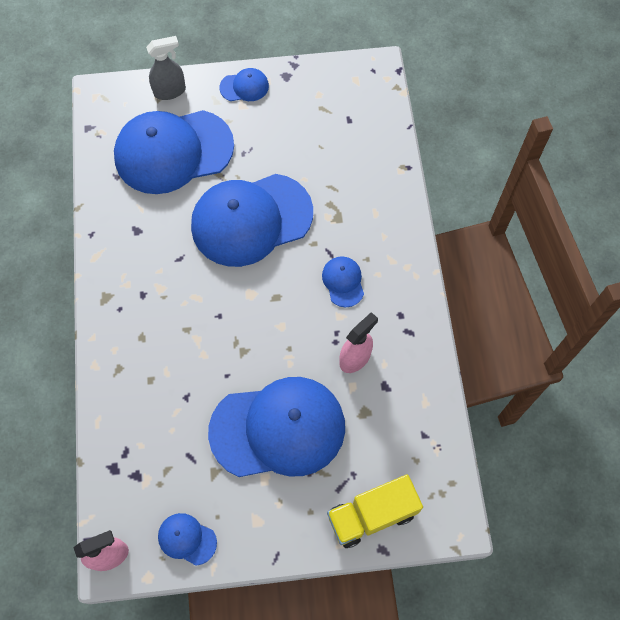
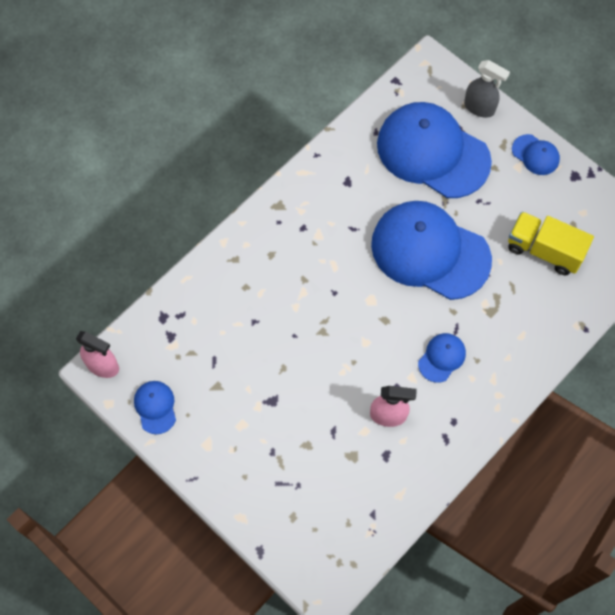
camera: 50 degrees right, 0 degrees up
blue cap [208,377,345,477] -> none
yellow truck [327,474,423,548] -> yellow truck moved to [508,211,594,275]

